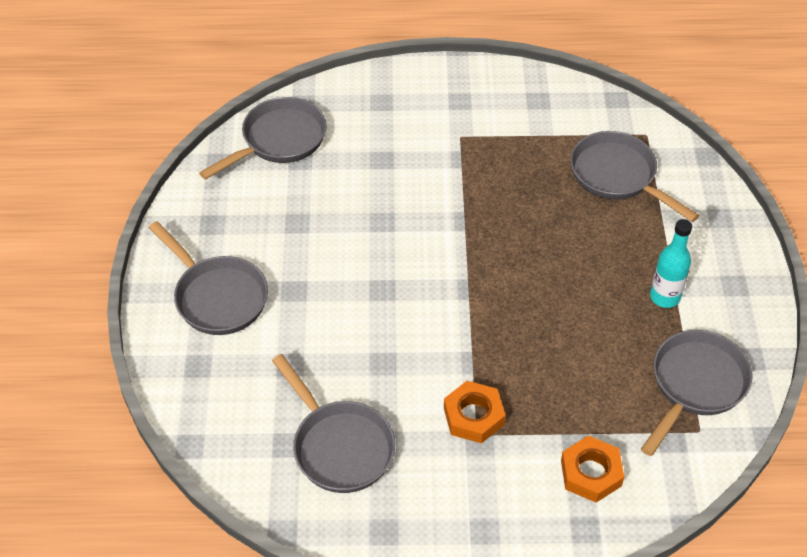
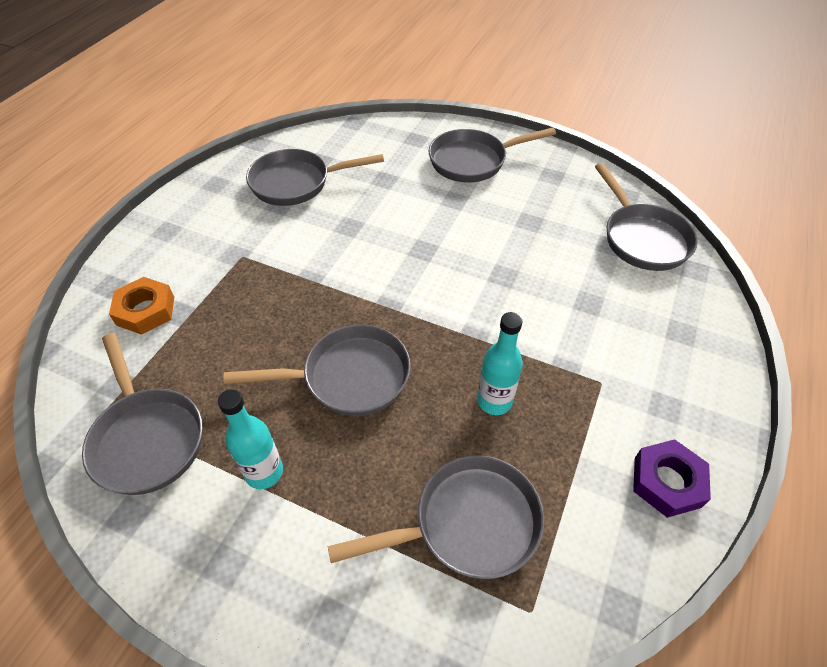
camera: 115 degrees right, 0 degrees up
orange nut [444,381,505,443] -> none
none -> grey pan [223,324,411,416]
none -> turquoise bottle [477,312,523,415]
none -> purple nut [633,439,711,518]

